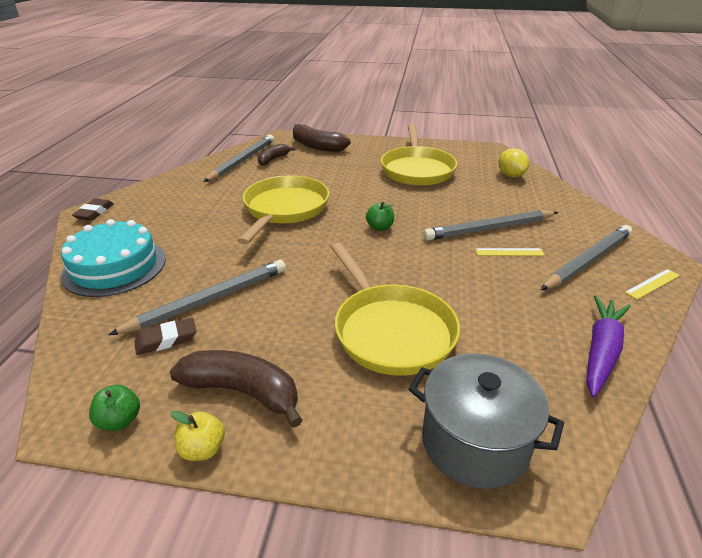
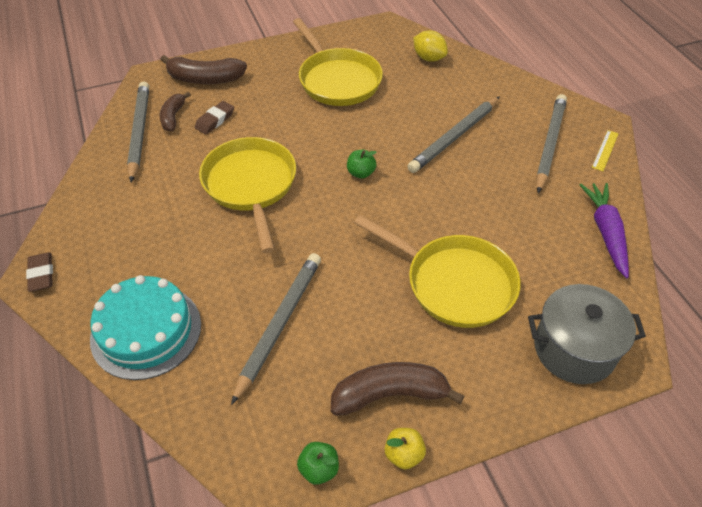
camera: 30 degrees left, 15 degrees up
brown eraser [134,318,197,355] -> brown eraser moved to [195,101,234,134]
yellow ruler [475,248,545,256] -> none

